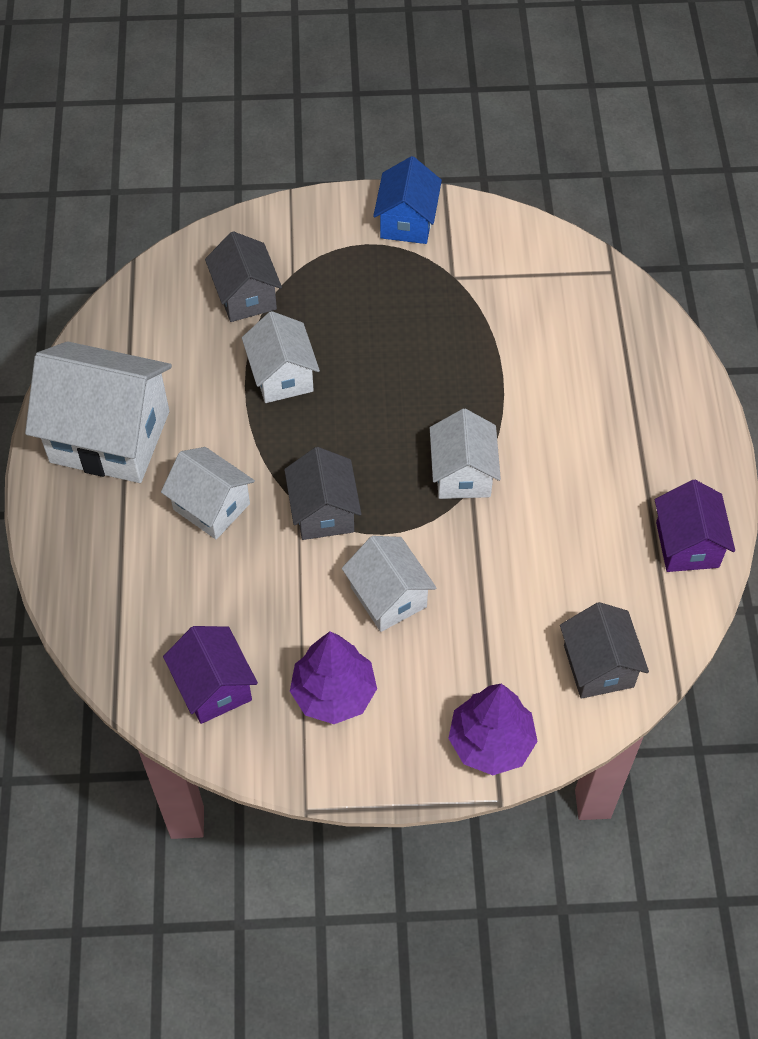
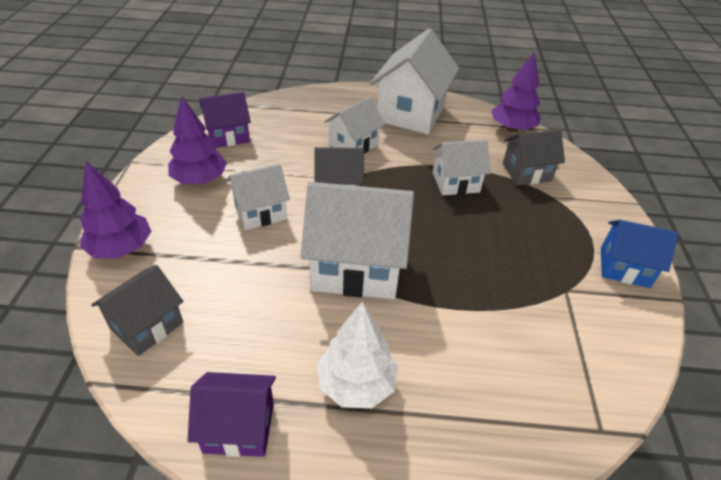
camera: 95 degrees right, 15 degrees down
white house [430,409,501,499] -> white house [301,182,414,299], size x1.74
grey house [560,602,649,699] -> grey house turned 45 degrees counterclockwise [91,265,184,356]
none -> white tree [317,301,398,408]
none -> purple tree [491,52,541,132]

